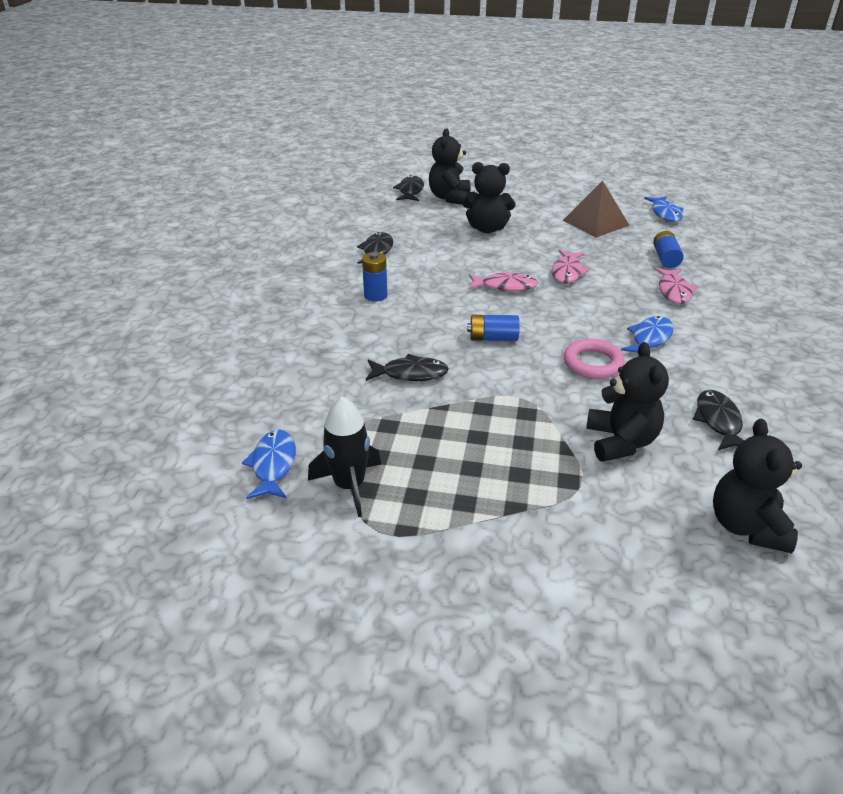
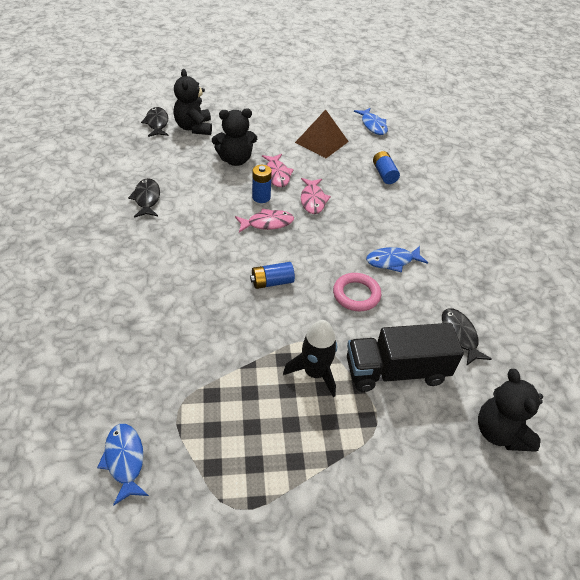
camera: 20 degrees left, 10 degrees up
black rocket [308,396,381,517] -> black rocket moved to [283,320,337,397]
blue battery [362,252,387,301] -> blue battery moved to [252,165,272,203]
black fish [366,354,449,381] -> none
black teddy bear [587,342,669,462] -> black truck [347,323,464,392]
blue fish [621,316,674,357] -> blue fish turned 120 degrees counterclockwise [366,246,428,273]
pink fish [654,268,697,304] -> pink fish moved to [262,154,294,187]

